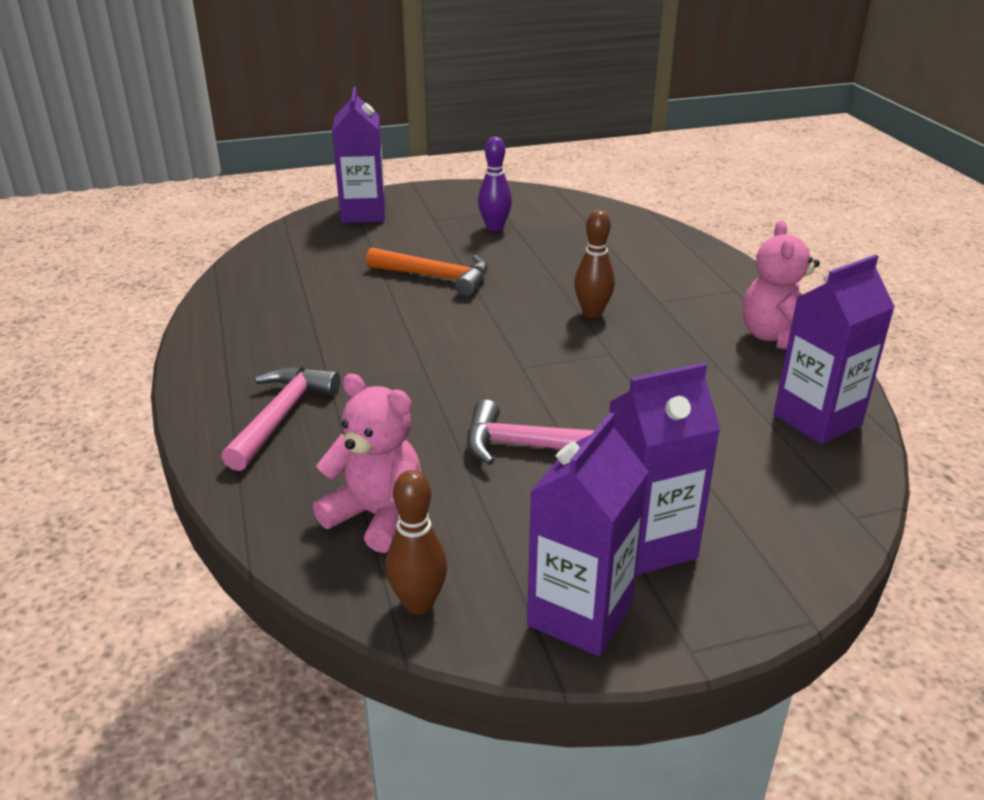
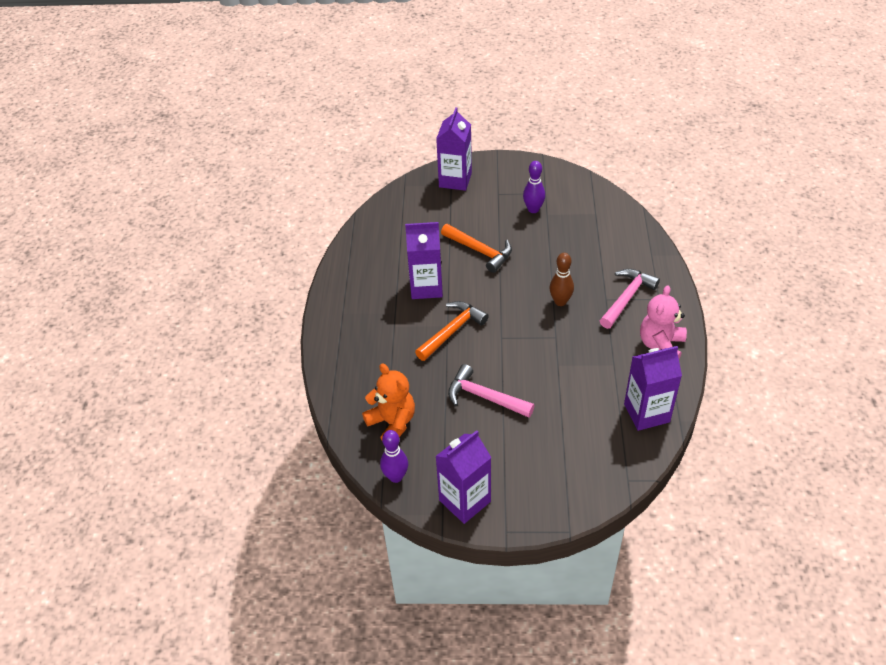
camera: 20 degrees right, 15 degrees up
pink hammer [221,366,340,471] -> pink hammer moved to [600,269,660,329]
pink teddy bear [313,374,422,553] -> orange teddy bear [362,364,415,440]
brown bowling pin [386,470,447,614] -> purple bowling pin [380,430,408,483]
purple carton [609,363,720,576] -> purple carton moved to [405,222,443,299]
none -> orange hammer [415,301,489,361]

